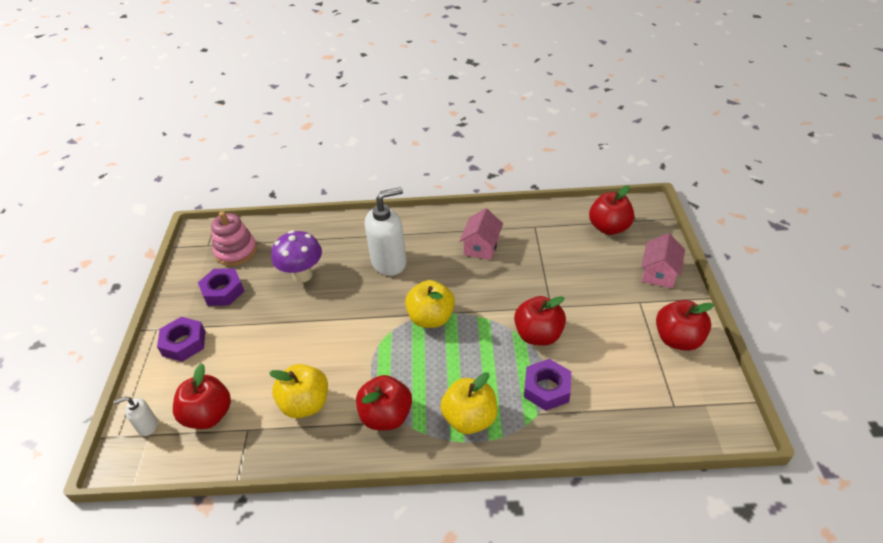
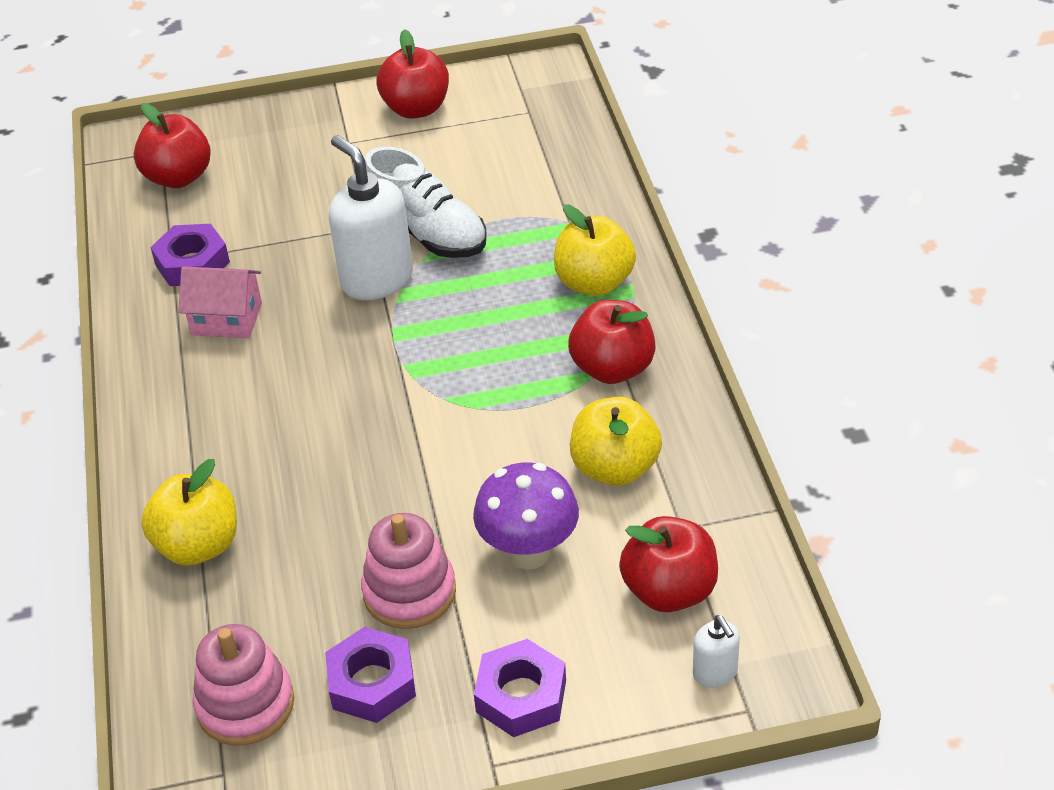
camera: 100 degrees left, 0 degrees up
purple mushroom [271,230,322,283] -> purple mushroom moved to [473,463,579,569]
white soap dispenser [365,187,407,276] -> white soap dispenser moved to [329,135,413,300]
yellow apple [405,280,455,328] -> yellow apple moved to [141,459,237,566]
red apple [514,296,566,346] -> white shoe [365,147,487,258]
purple nut [524,359,571,411] -> purple nut moved to [150,224,230,286]
pink house [641,233,685,288] -> none
none -> pink stacking toy [361,513,456,629]

